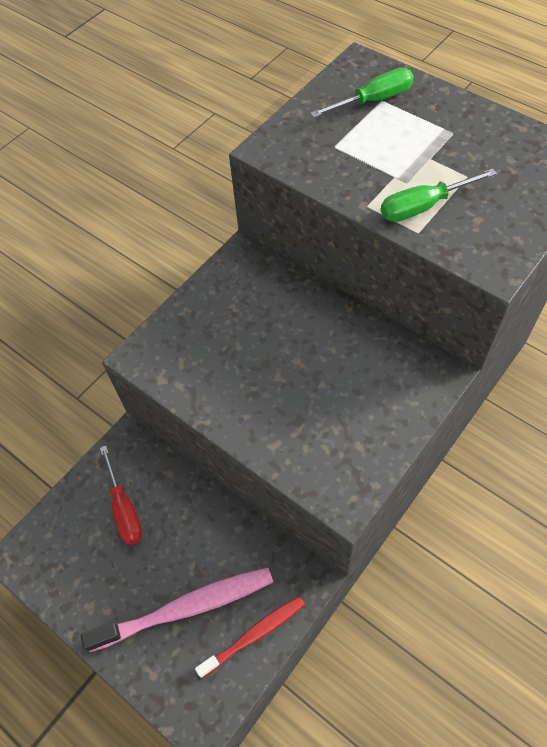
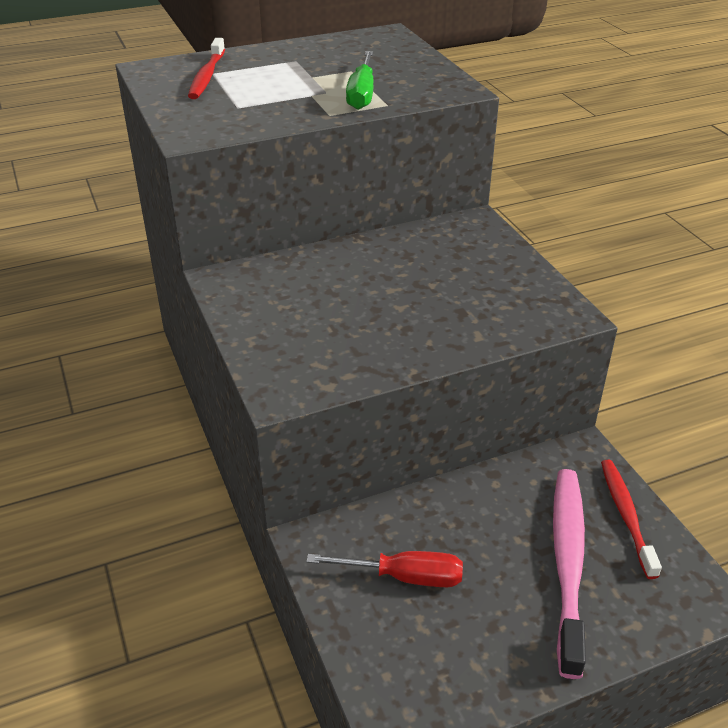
camera: 65 degrees left, 20 degrees down
green screwdriver [310,68,414,118] -> red toothbrush [188,38,225,99]

